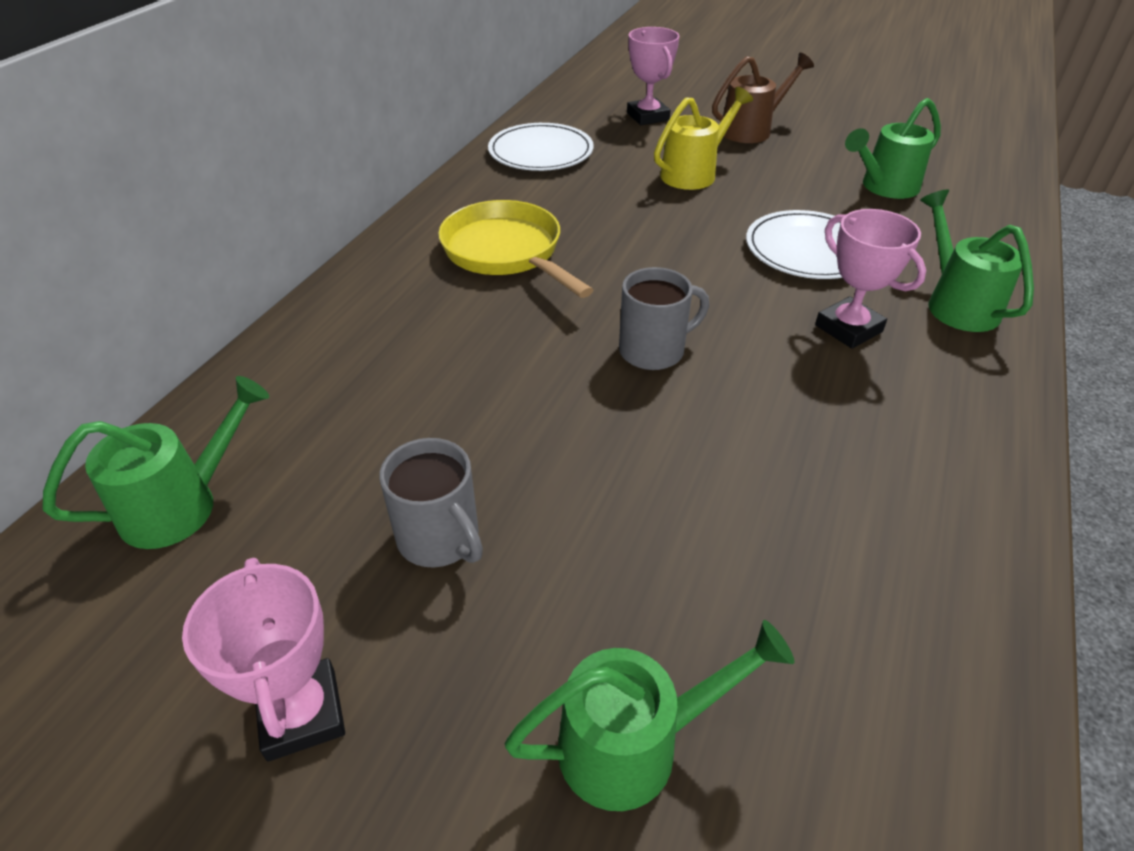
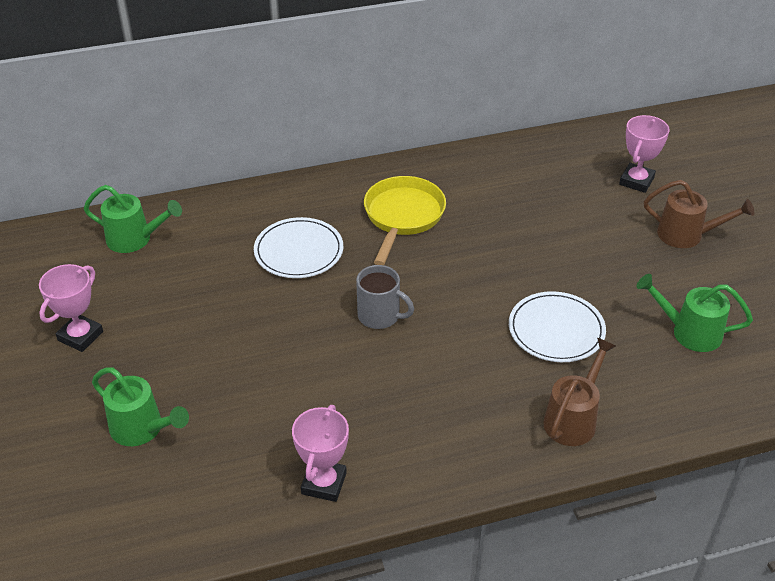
camera: 50 degrees right, 0 degrees up
grey mug [380,438,483,568] -> none
white plate [488,123,593,171] -> white plate moved to [254,217,343,278]
yellow watering can [654,87,753,190] -> none
pink trophy [815,209,926,349] -> pink trophy moved to [292,405,349,502]
green watering can [920,190,1034,332] -> brown watering can [543,338,616,446]

